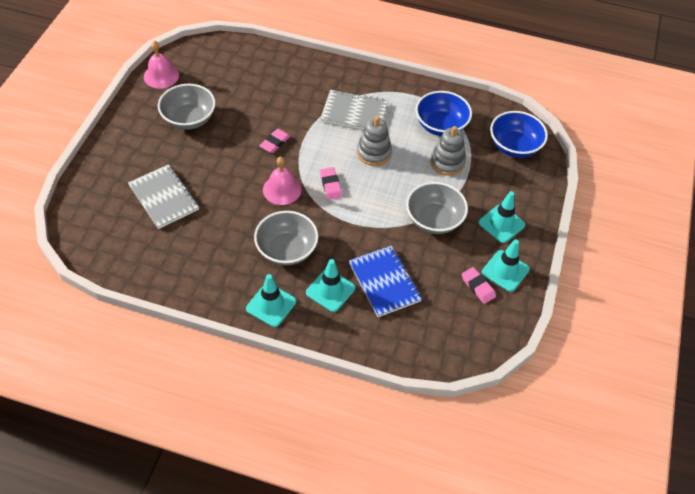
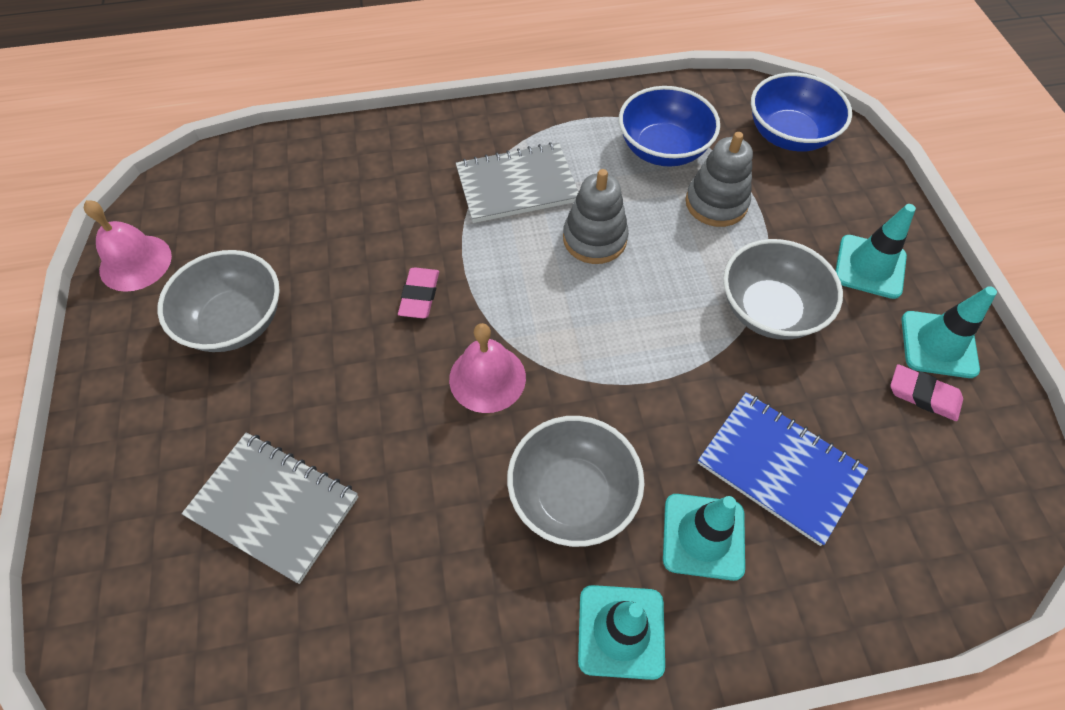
camera: 25 degrees left, 5 degrees up
pink eraser [320,167,342,200] -> none

